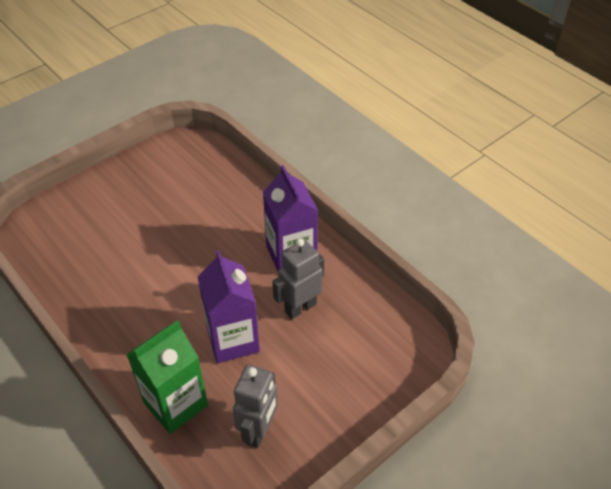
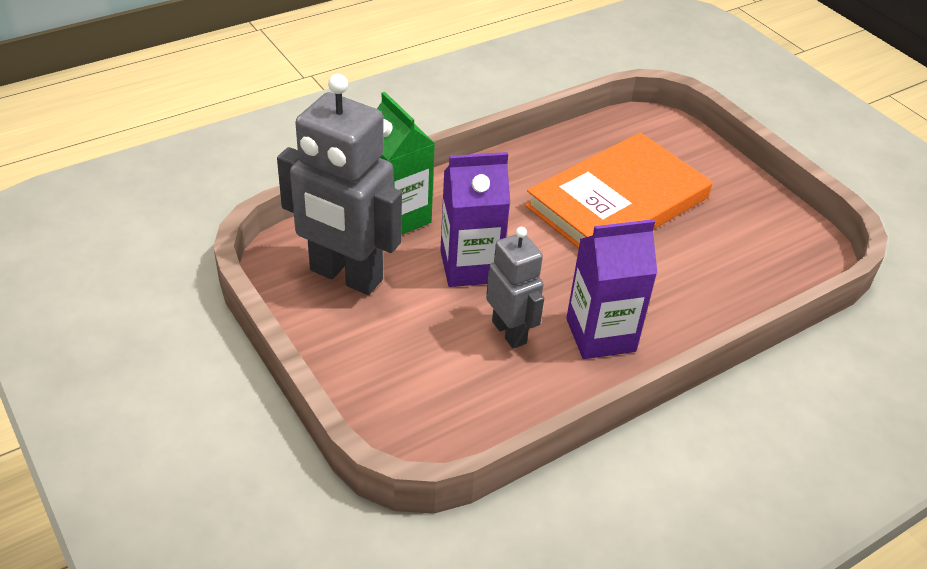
camera: 95 degrees right, 5 degrees down
grey robot [233,365,278,448] -> grey robot [277,74,402,295], size x1.75
none -> orange book [525,133,713,248]

